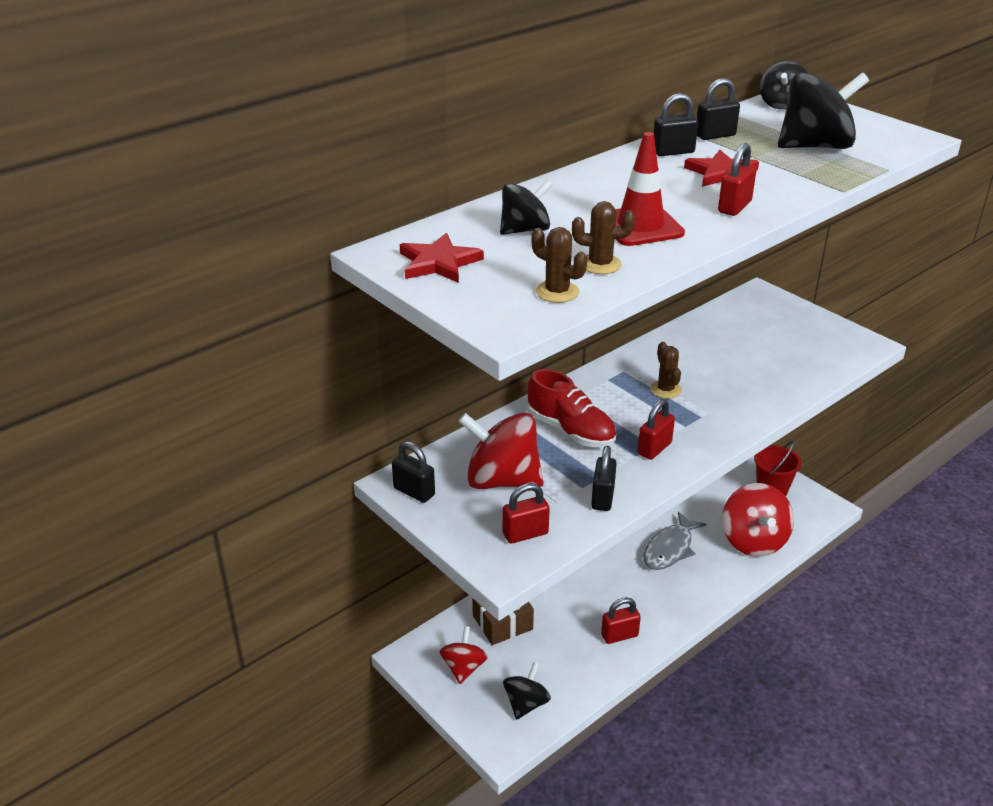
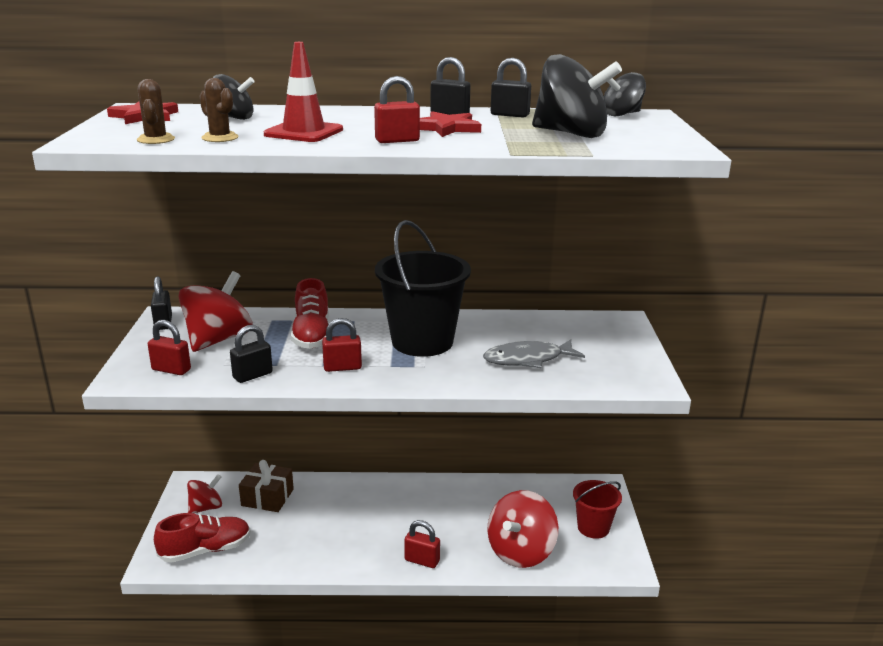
camera: 40 degrees right, 10 degrees down
red spinning top [458,413,544,489] -> red spinning top turned 60 degrees clockwise [178,271,252,352]
black spinning top [503,662,551,720] -> red shoe [154,513,251,563]
red padlock [601,597,641,644] -> red padlock moved to [404,520,440,568]
grey fish [643,512,707,570] -> grey fish moved to [483,339,585,368]
brown cactus [650,342,682,399] -> black bucket [375,220,471,357]

